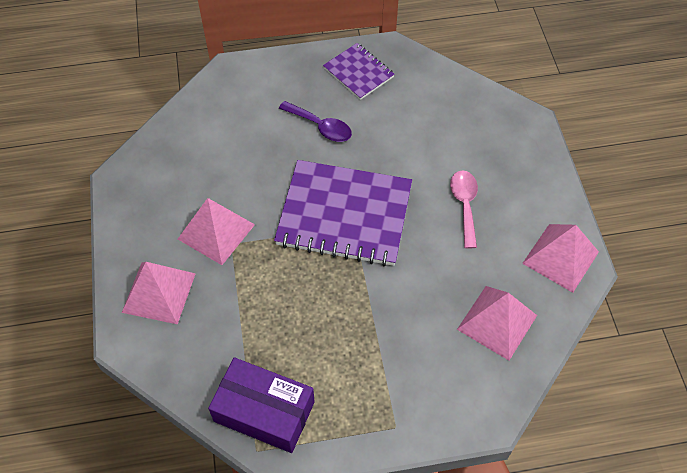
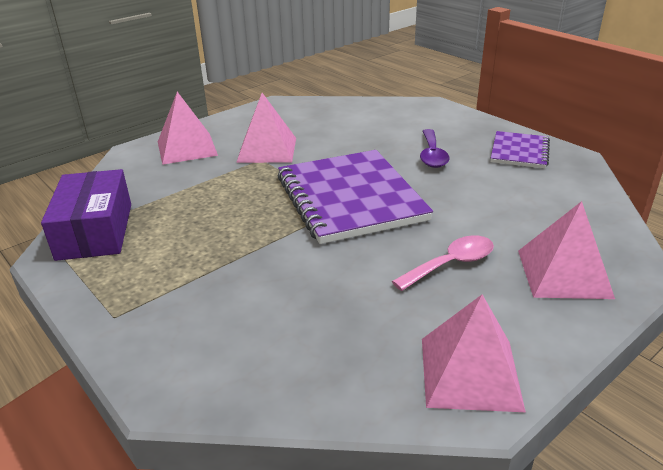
camera: 60 degrees right, 25 degrees down
pink pyramid [457,286,537,360] -> pink pyramid moved to [518,201,615,299]

